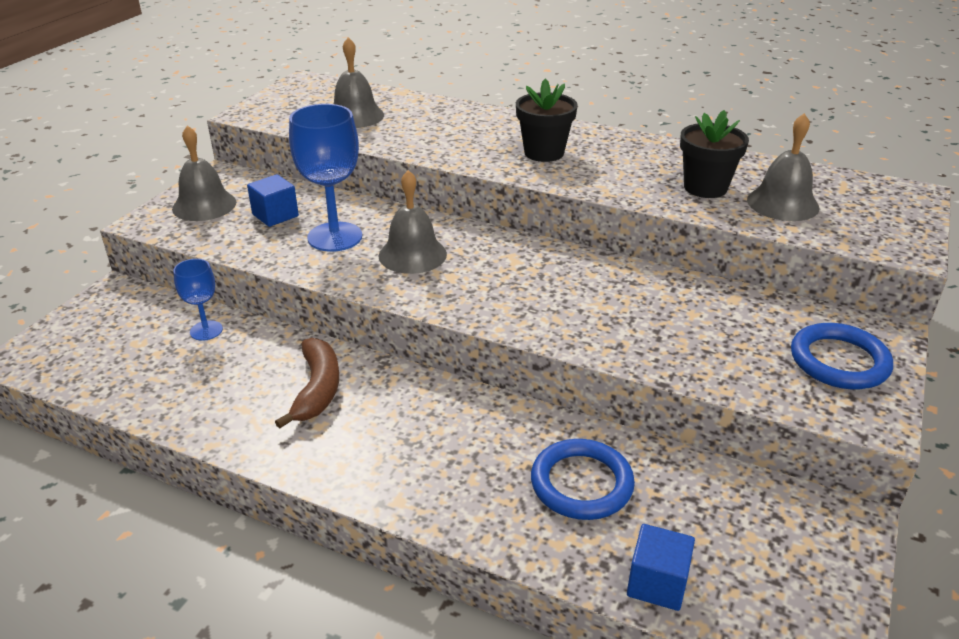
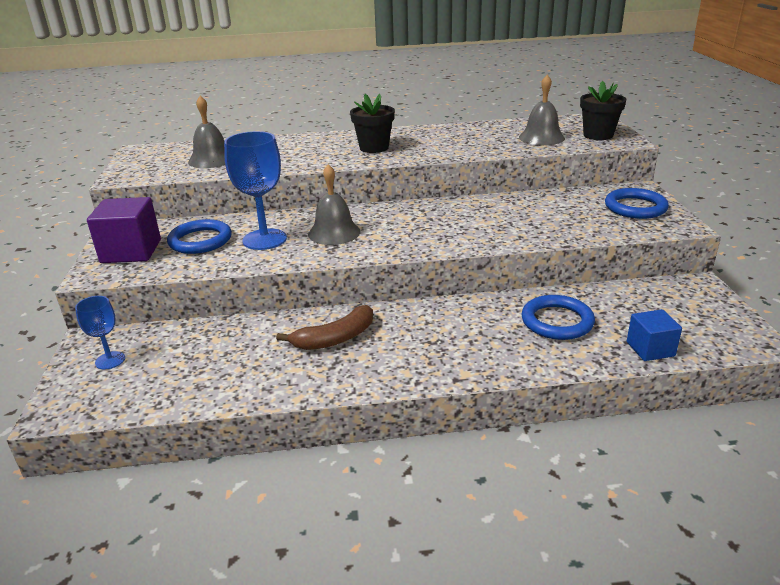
camera: 30 degrees left, 5 degrees down
grey bell [172,125,236,221] -> purple cube [87,197,161,263]
blue goblet [173,259,223,341] -> blue goblet moved to [75,296,125,370]
blue cube [247,174,299,227] -> blue ring [167,219,232,254]
brown banana [275,338,339,429] -> brown banana turned 90 degrees clockwise [276,305,373,350]
black flower pot [680,110,749,198] -> black flower pot moved to [580,81,626,140]

